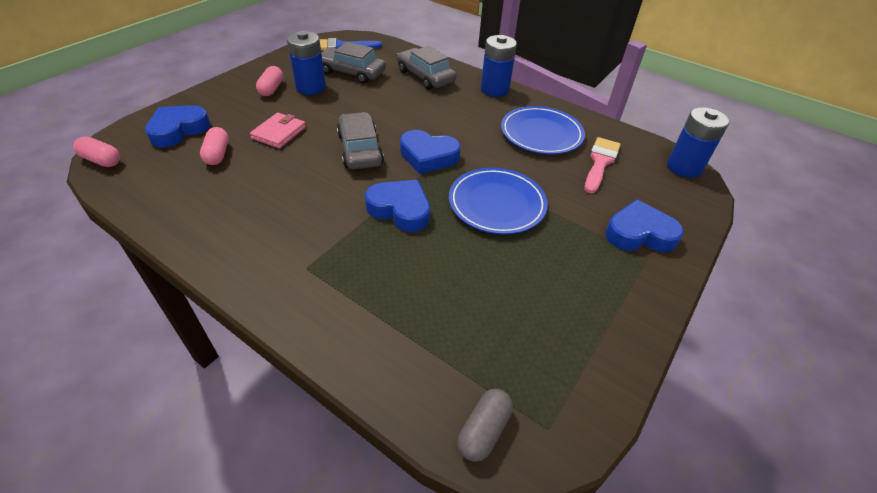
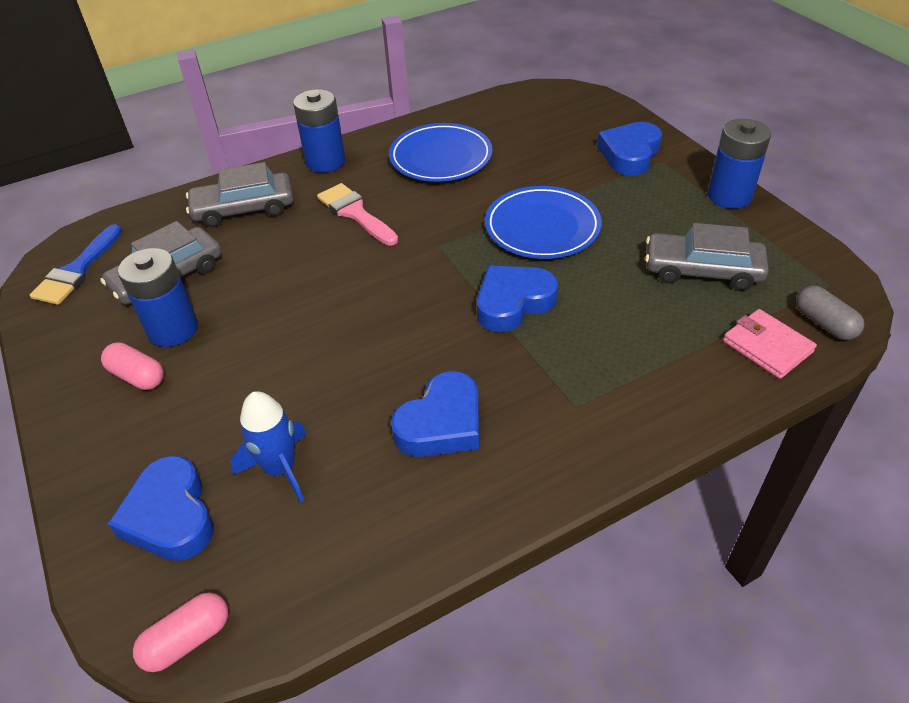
camera: 60 degrees left, 0 degrees up
pink capsule [200,127,229,165] -> blue rocket [230,391,307,502]
pink wallet [250,113,306,149] -> pink wallet moved to [723,309,817,379]
grey car [337,112,384,170] -> grey car moved to [645,223,769,291]
blue heart [400,130,461,174] -> blue heart moved to [391,371,479,457]
pink brush [584,137,621,193] -> pink brush moved to [317,183,398,246]
blue battery [667,107,729,178] -> blue battery moved to [708,119,771,209]

